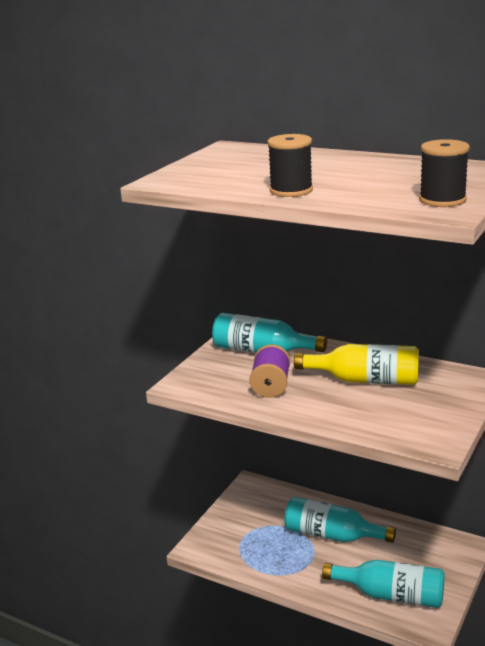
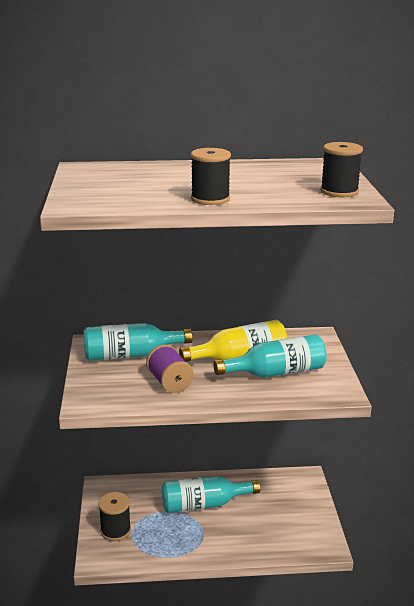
camera: 35 degrees left, 0 degrees up
turquoise bottle [322,560,445,608] -> turquoise bottle moved to [213,335,327,378]
none -> black spool [98,492,131,541]

